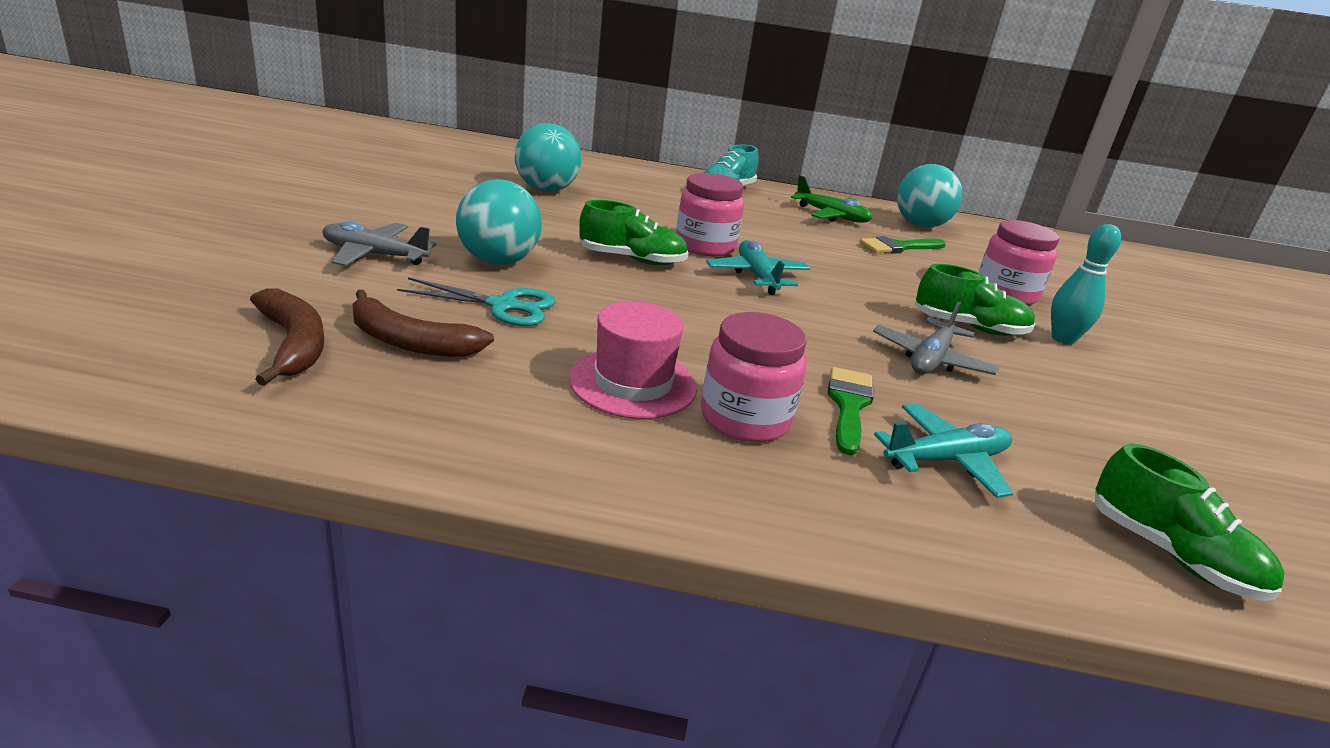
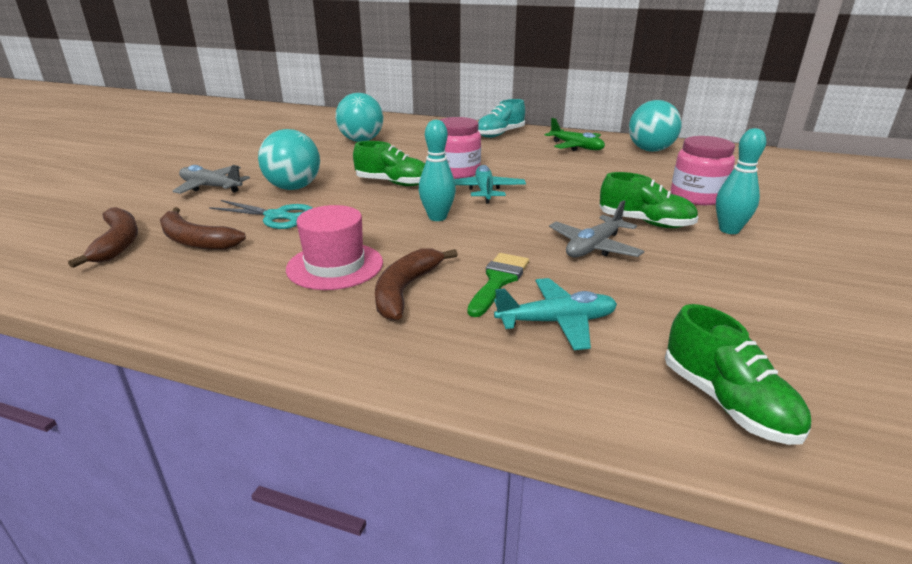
camera: 15 degrees right, 0 degrees up
pink jar [701,312,807,442] -> brown banana [375,248,458,320]
green brush [859,236,946,254] -> none
none -> turquoise bowling pin [419,120,456,221]

